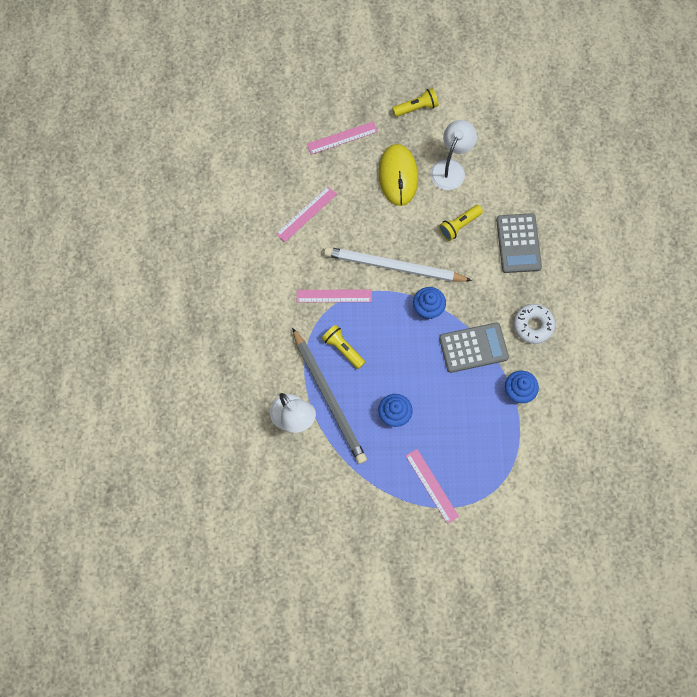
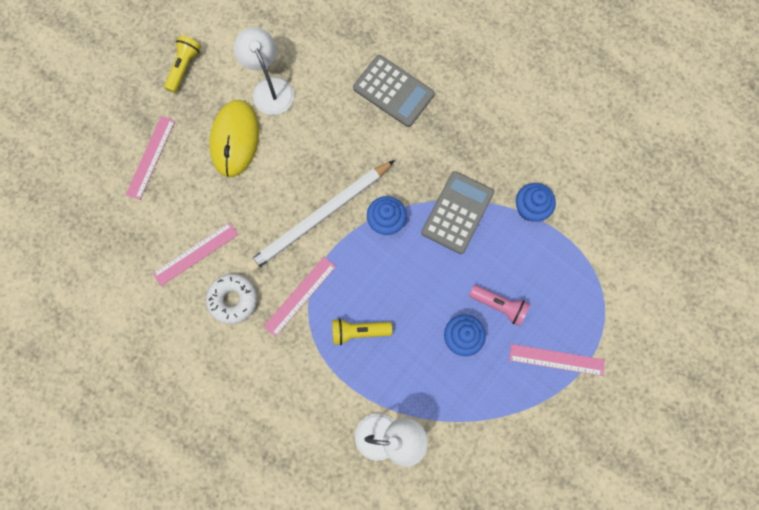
camera: 50 degrees left, 5 degrees up
pink ruler [276,186,337,242] -> pink ruler turned 60 degrees clockwise [153,222,238,286]
grey pencil [292,328,367,464] -> none
yellow mouse [379,144,418,206] -> yellow mouse turned 60 degrees clockwise [209,100,259,177]
yellow flashlight [439,205,483,241] -> none
white donut [513,304,555,344] -> white donut moved to [206,274,257,324]
none -> pink flashlight [469,285,530,326]

